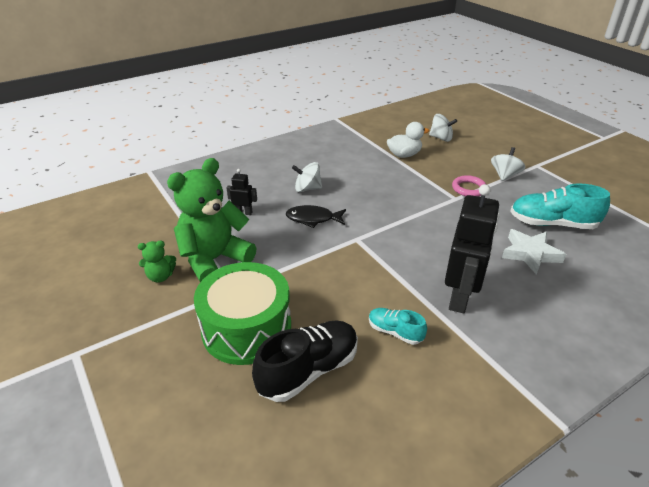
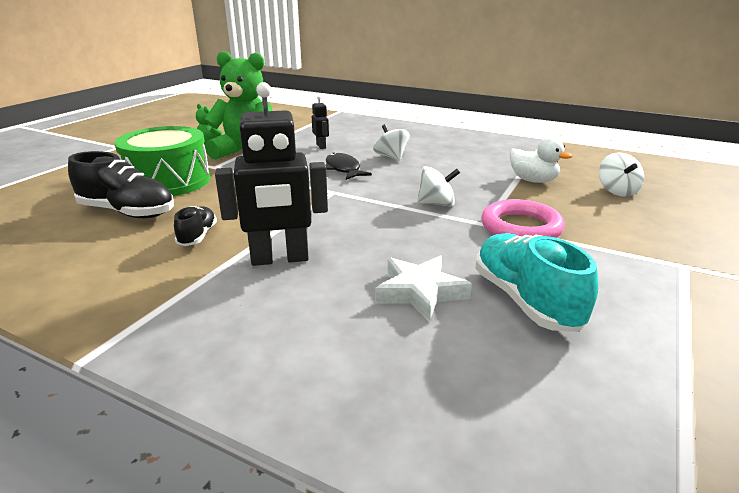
camera: 60 degrees right, 10 degrees down
turquoise shoe [369,308,427,345] -> black shoe [174,206,217,246]
pink ring [452,175,487,196] -> pink ring [481,199,565,238], size x1.55
white spinning top [491,147,526,181] -> white spinning top moved to [417,166,460,206]

